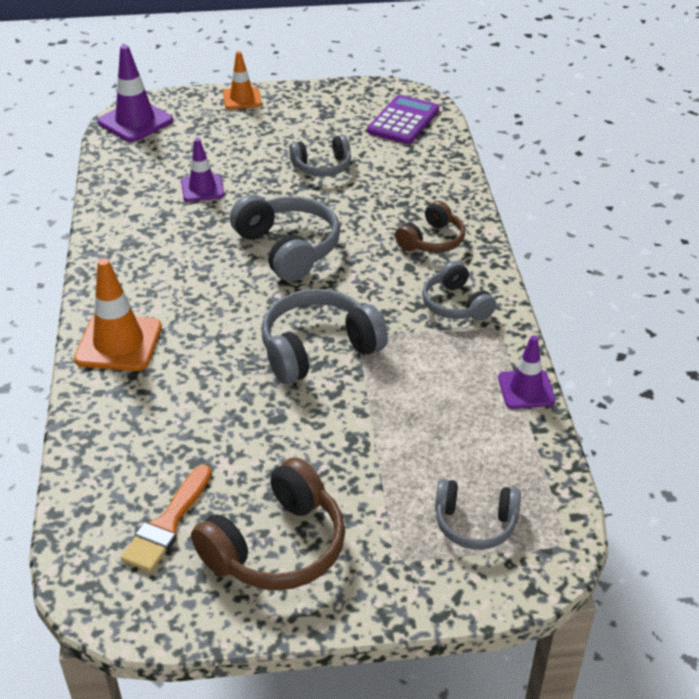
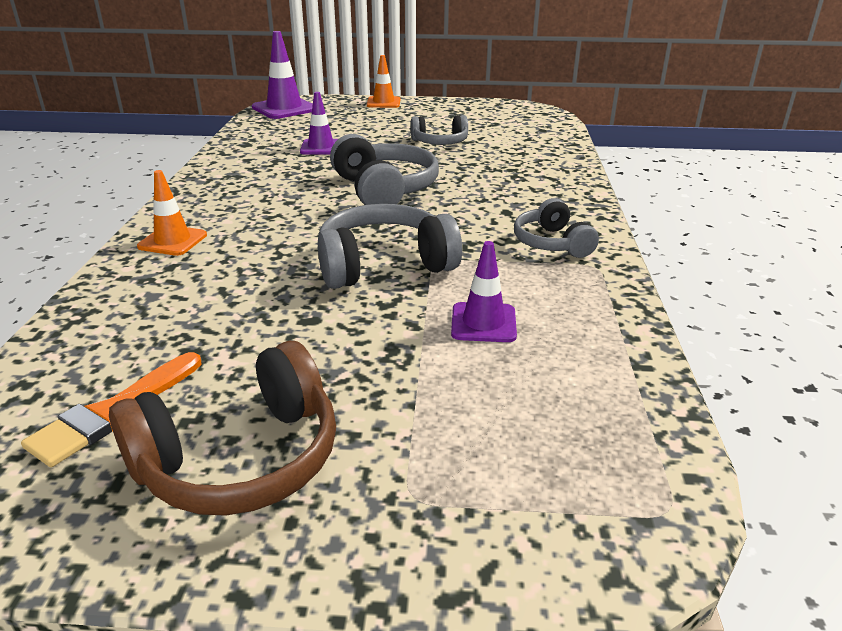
camera: 10 degrees right, 10 degrees down
orange traffic cone [74,258,162,371] -> orange traffic cone [137,170,207,256], size x0.64
purple calculator [367,95,439,144] -> none
brown headphones [395,201,465,253] -> none
grey headphones [435,479,521,550] -> none
purple traffic cone [498,335,555,409] -> purple traffic cone moved to [451,241,517,342]

